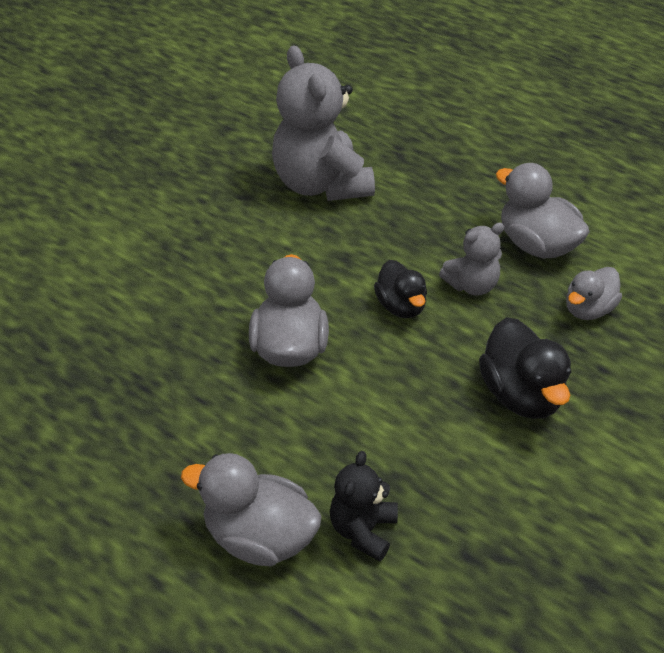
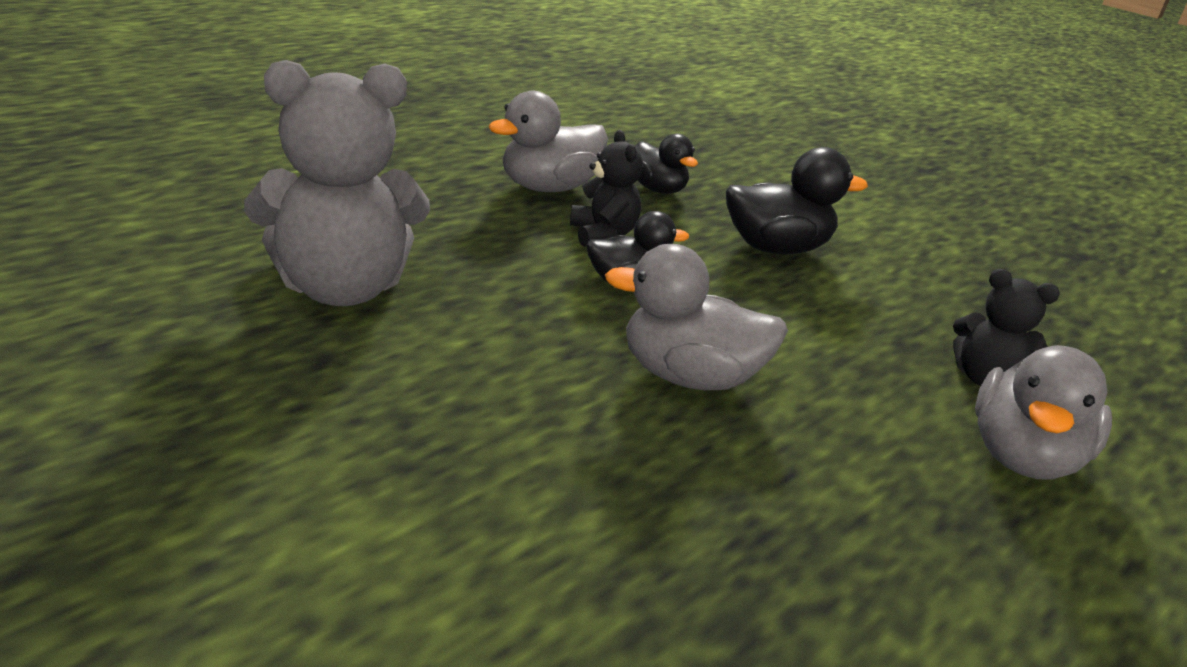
camera: 85 degrees left, 15 degrees down
grey teddy bear [439,222,504,296] -> black teddy bear [570,130,643,247]
grey duck [566,267,622,320] -> black duck [635,134,698,194]

